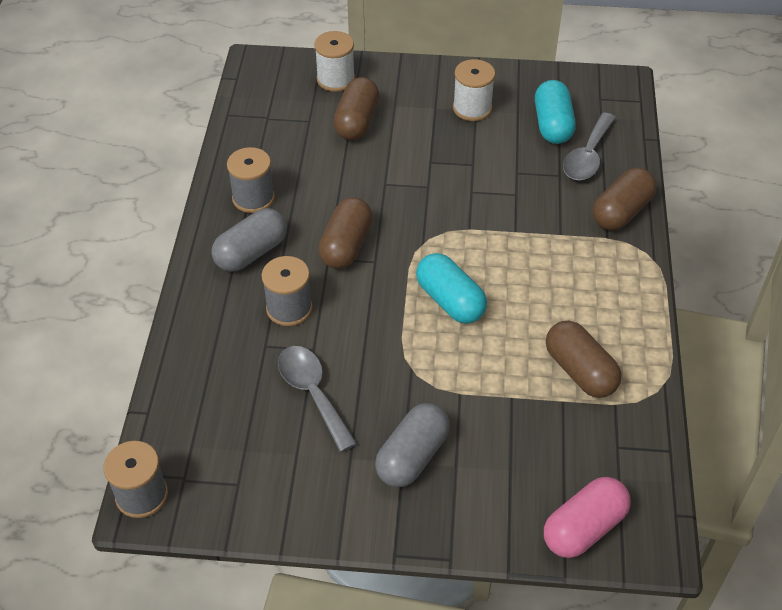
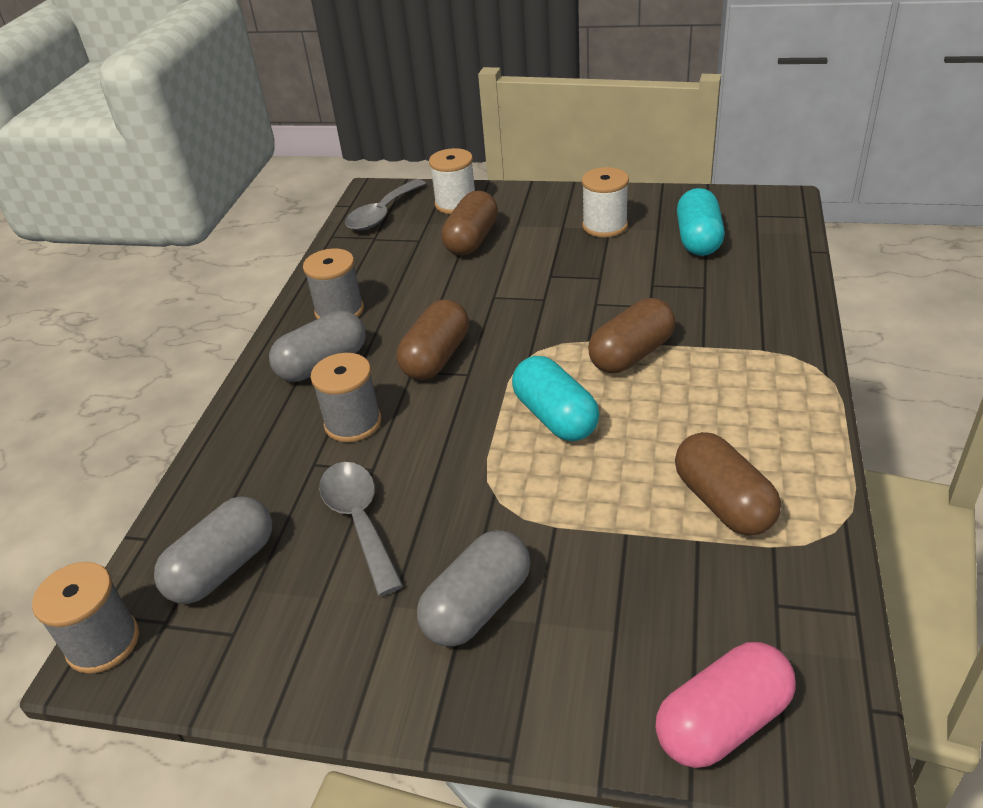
camera: 10 degrees right, 10 degrees down
grey spoon [563,112,616,180] -> grey spoon moved to [345,179,426,230]
brown capsule [593,168,656,230] -> brown capsule moved to [588,298,676,373]
none -> grey capsule [154,496,272,604]

